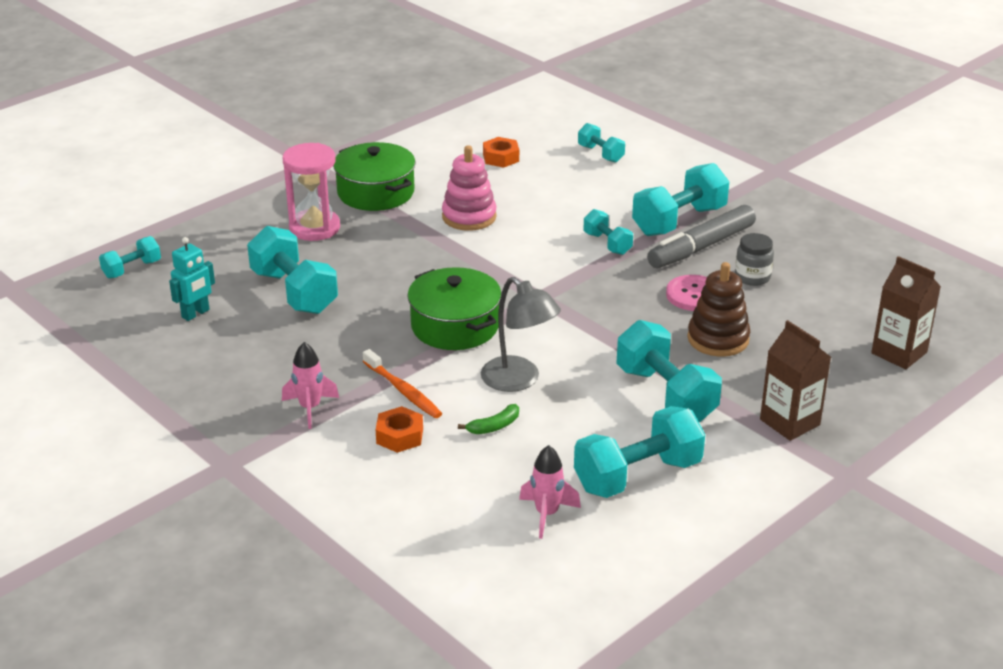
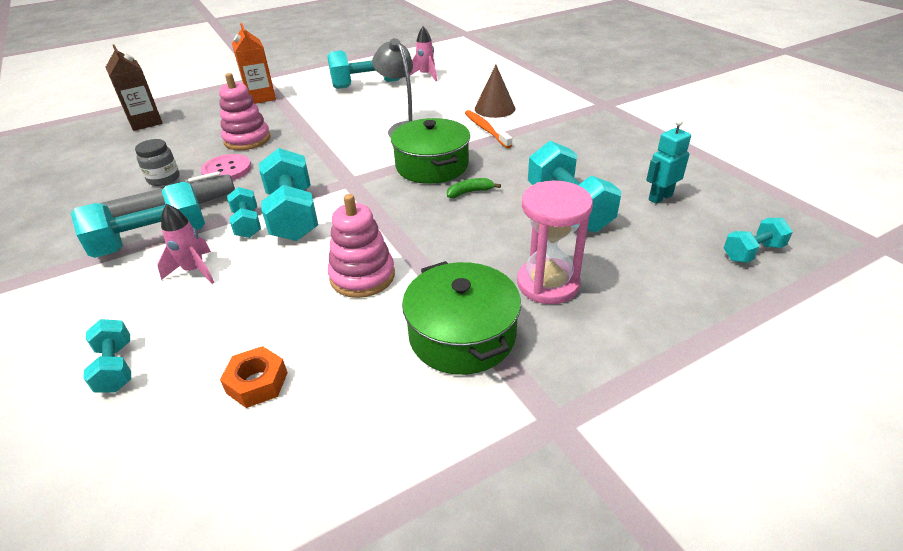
camera: 165 degrees left, 5 degrees up
pink rocket [282,342,339,429] -> pink rocket moved to [157,204,214,284]
orange nut [376,406,423,453] -> brown cone [475,65,515,118]
green banana [458,404,519,434] -> green banana moved to [447,178,501,198]
turquoise dumbbell [616,320,722,422] -> turquoise dumbbell moved to [259,148,318,241]
brown stacking toy [687,262,750,357] -> pink stacking toy [219,73,271,150]
brown carton [760,320,831,441] -> orange carton [232,23,276,104]

